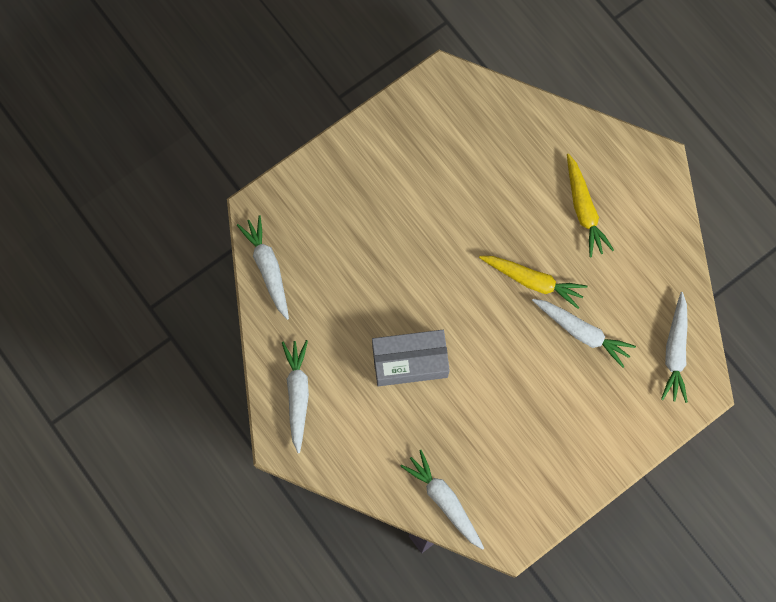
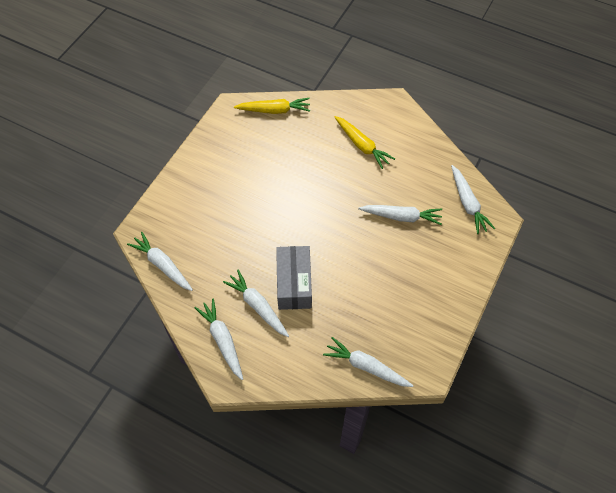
camera: 25 degrees left, 15 degrees down
grey box [372,330,450,386] -> grey box turned 60 degrees counterclockwise [276,246,312,310]
yellow carrot [479,256,587,309] -> yellow carrot moved to [234,98,310,114]
none -> white carrot [223,270,289,337]

